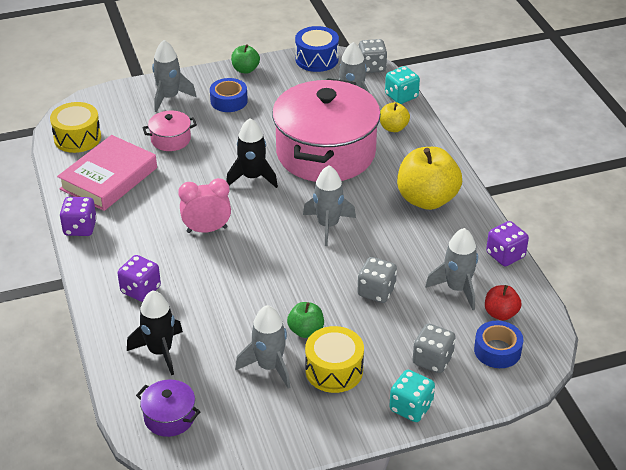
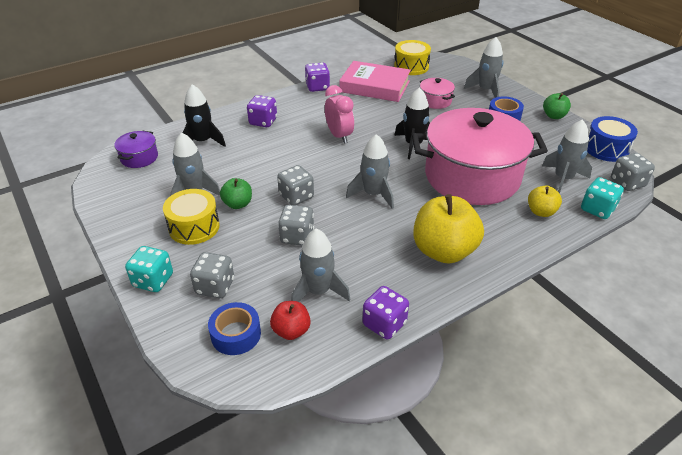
camera: 75 degrees right, 0 degrees up
none -> grey dice [277,165,314,205]

